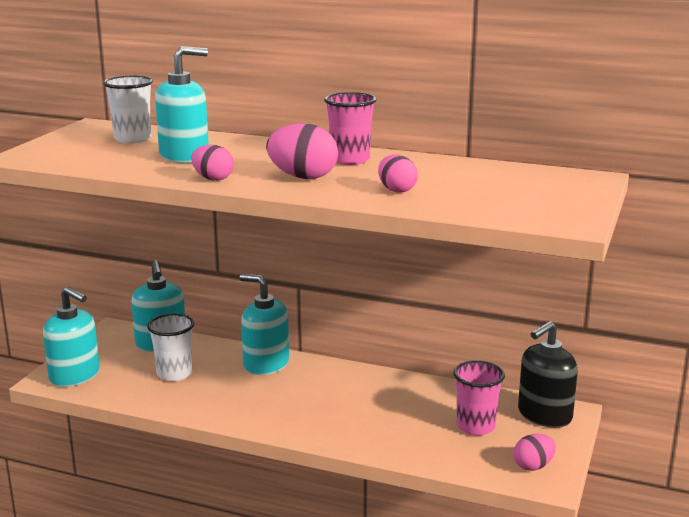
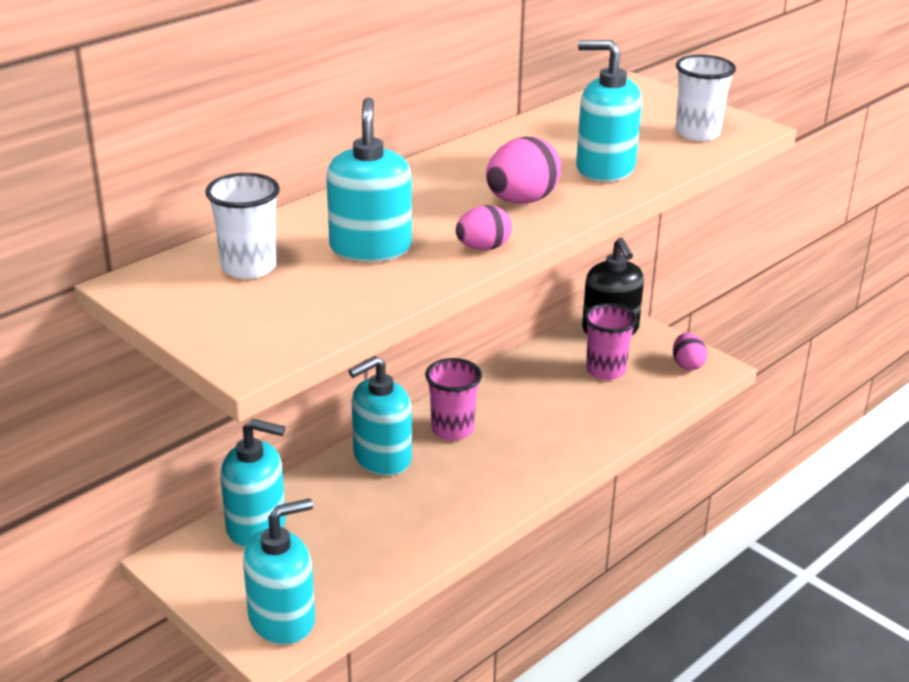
camera: 65 degrees left, 10 degrees up
white cup [147,314,194,381] -> white cup moved to [675,55,736,141]
pink cup [324,92,377,165] -> pink cup moved to [425,358,482,441]
pink egg [378,155,418,193] -> turquoise soap dispenser [576,40,642,182]

